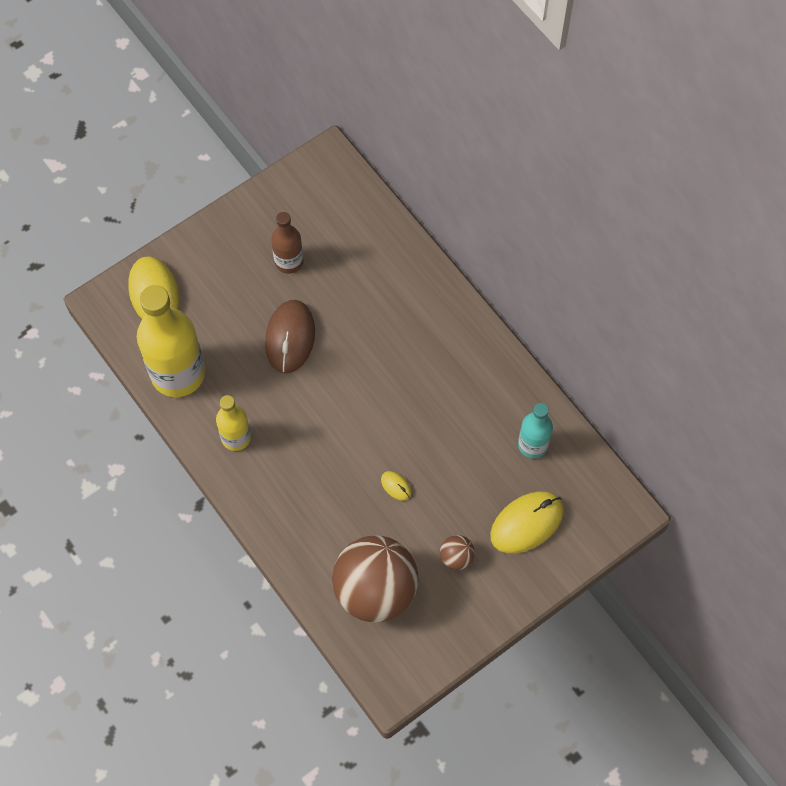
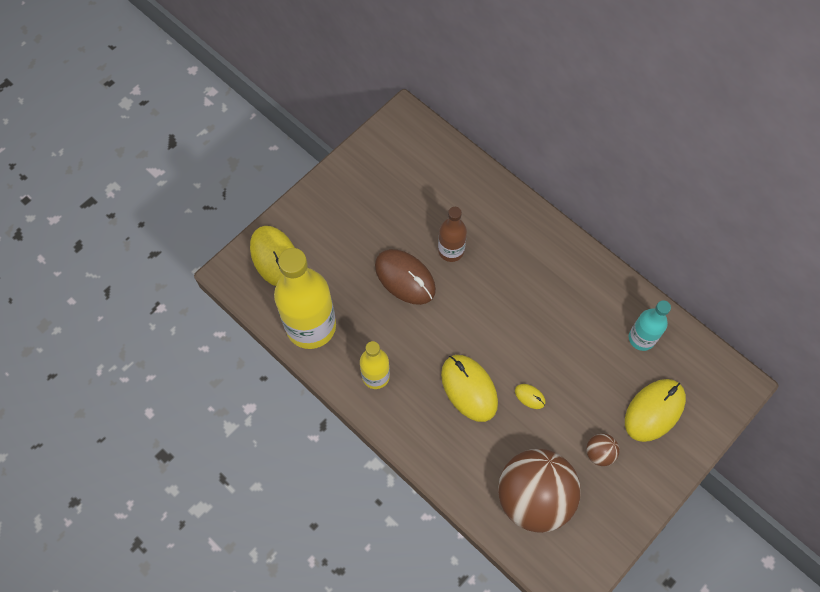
camera: 10 degrees left, 0 degrees up
brown mouse [265,300,315,373] -> brown mouse turned 45 degrees counterclockwise [375,249,436,305]
brown bottle [271,212,303,274] -> brown bottle moved to [438,207,467,262]
none -> yellow mouse [441,355,498,422]

